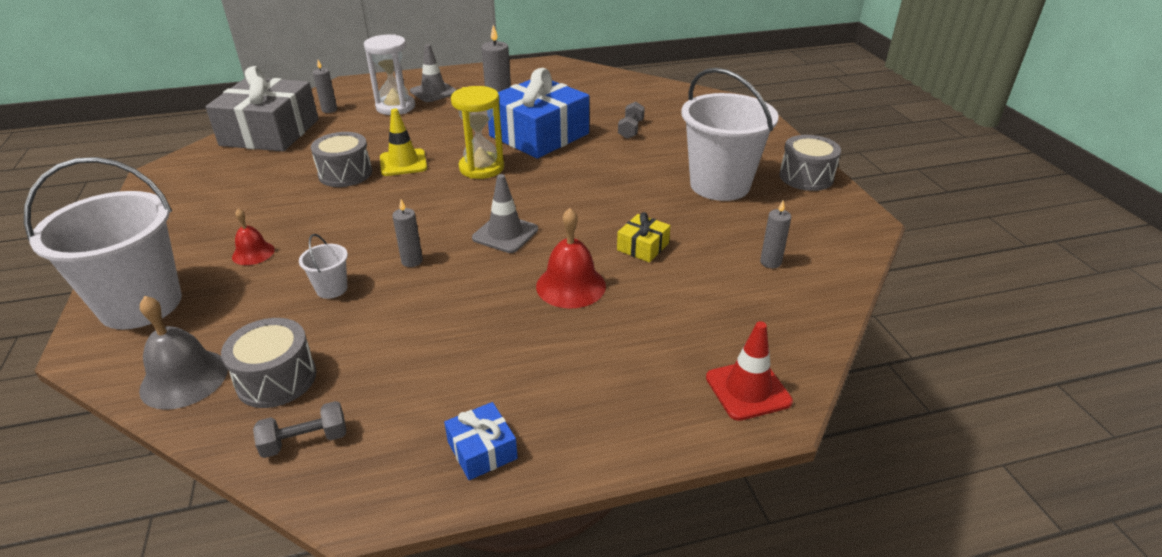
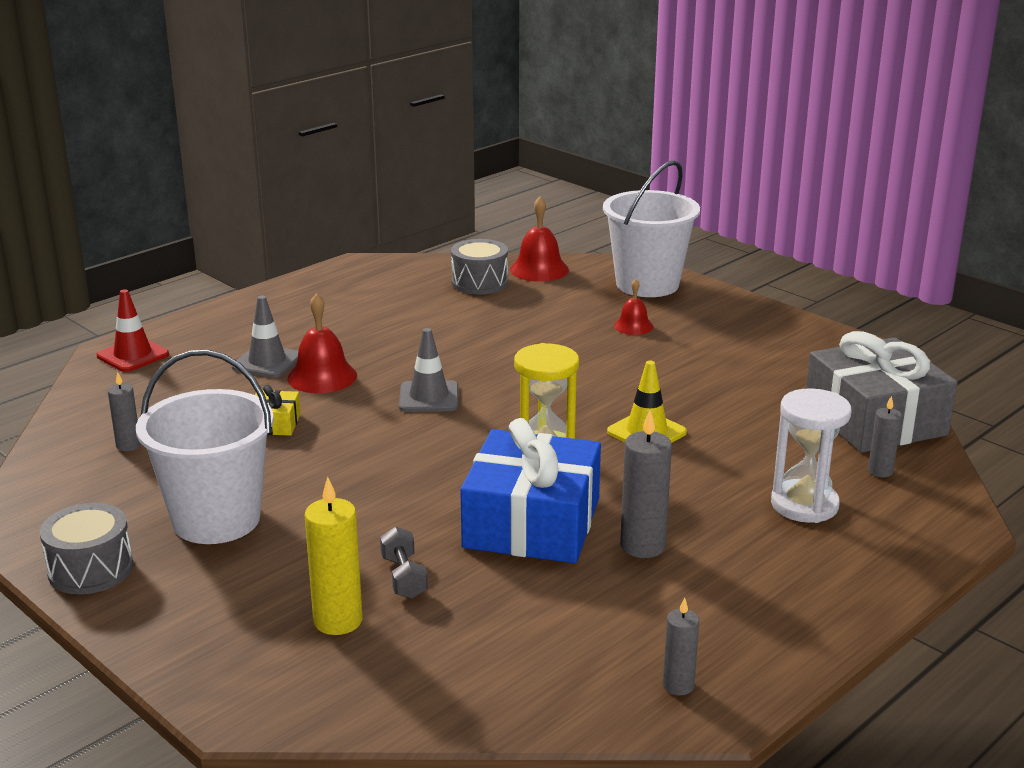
camera: 150 degrees right, 10 degrees down
grey bell [139,296,228,410] -> red bell [510,196,569,282]
grey dumbbell [253,401,346,458] -> none
white bucket [299,234,348,299] -> none
grey drum [311,132,372,187] -> none
grey candle [392,200,423,267] -> grey candle moved to [663,597,699,695]
grey traffic cone [410,44,456,102] -> grey traffic cone moved to [232,296,298,378]
blue gift [444,402,518,480] -> none
none -> yellow candle [305,477,362,635]

